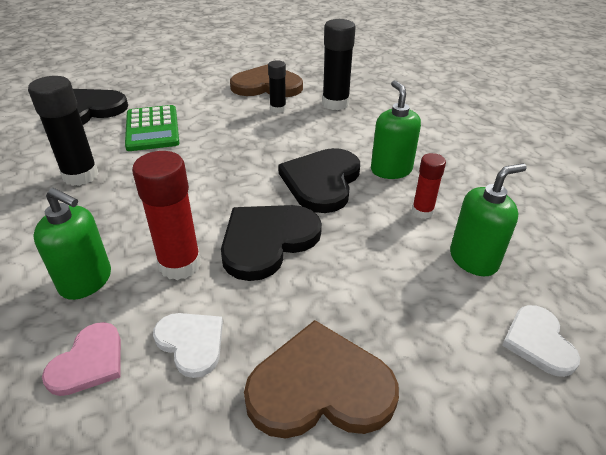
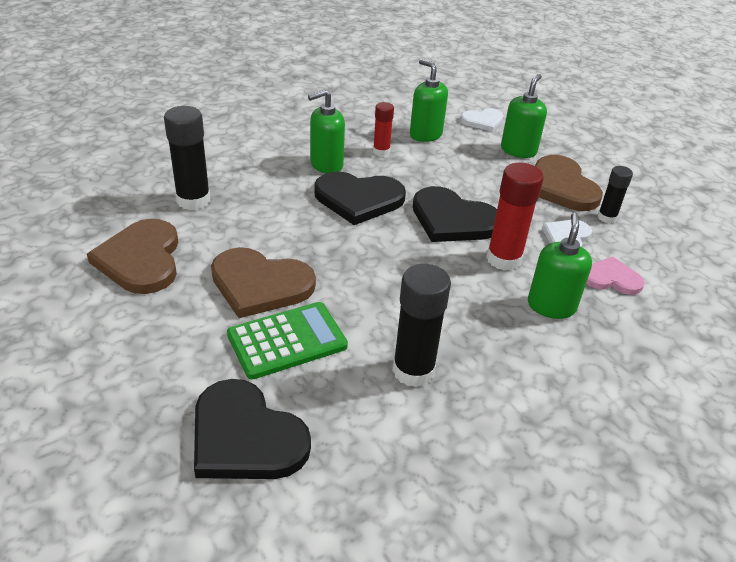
camera: 105 degrees left, 0 degrees up
black glue stick [268,60,286,113] -> black glue stick moved to [598,166,633,223]
none -> brown heart [211,247,316,318]
none -> green soap dispenser [501,74,547,158]

